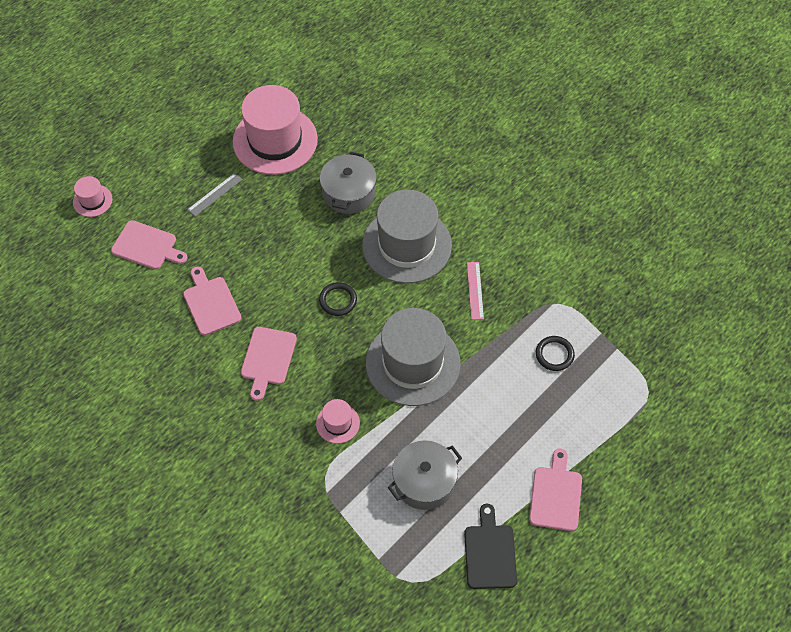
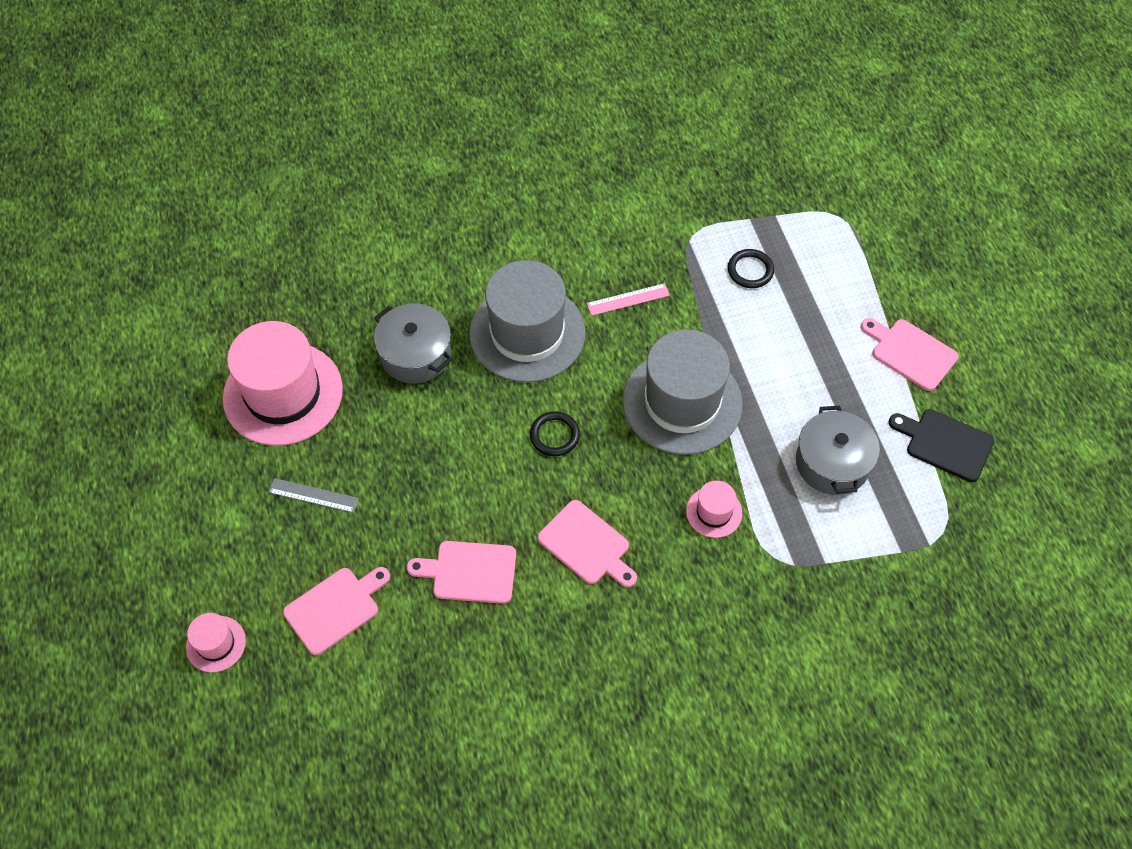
camera: 60 degrees left, 0 degrees up
grey ruler [187,173,243,216] -> grey ruler turned 60 degrees counterclockwise [268,478,359,513]
pink ruler [467,262,484,320] -> pink ruler turned 45 degrees counterclockwise [587,283,670,316]

